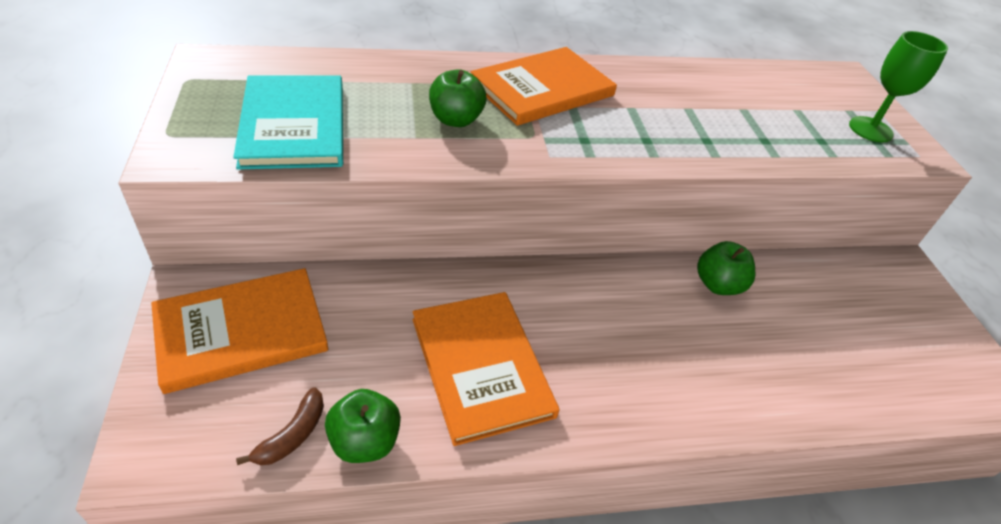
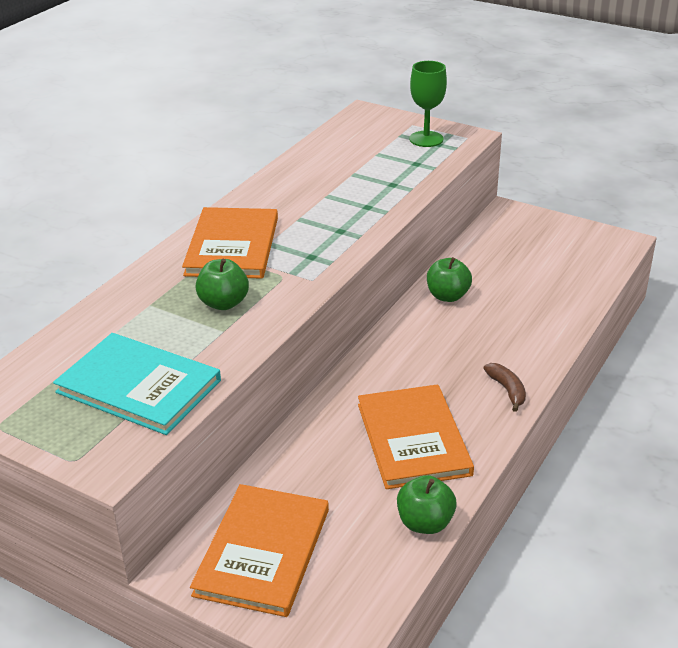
camera: 45 degrees left, 10 degrees down
brown banana [236,387,324,465] -> brown banana moved to [484,363,526,412]
orange book [413,292,560,446] -> orange book turned 60 degrees clockwise [358,384,474,489]

